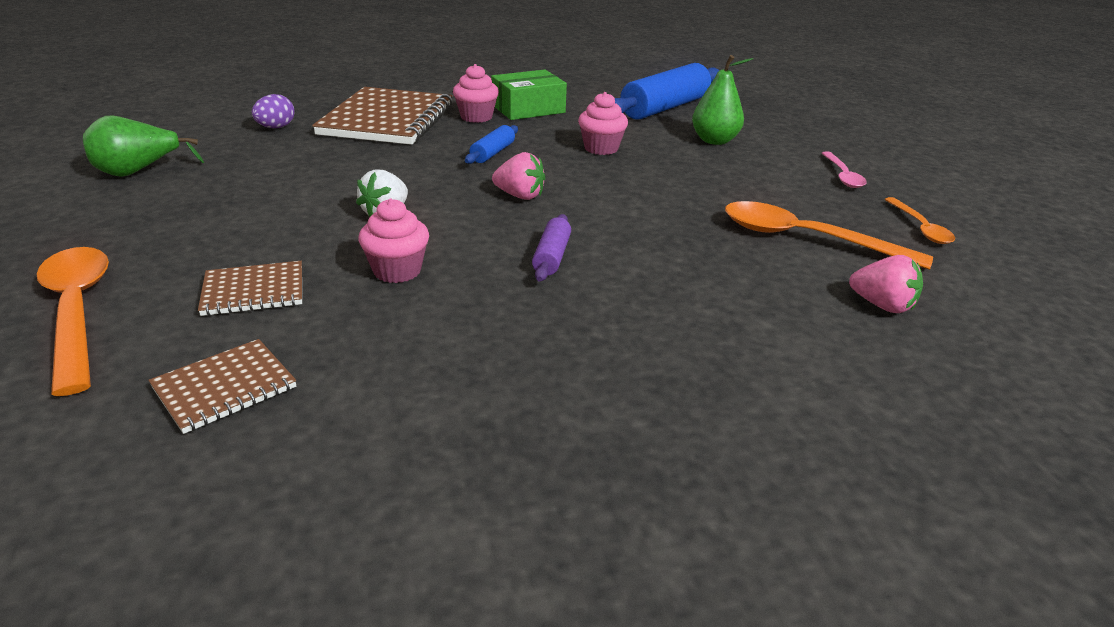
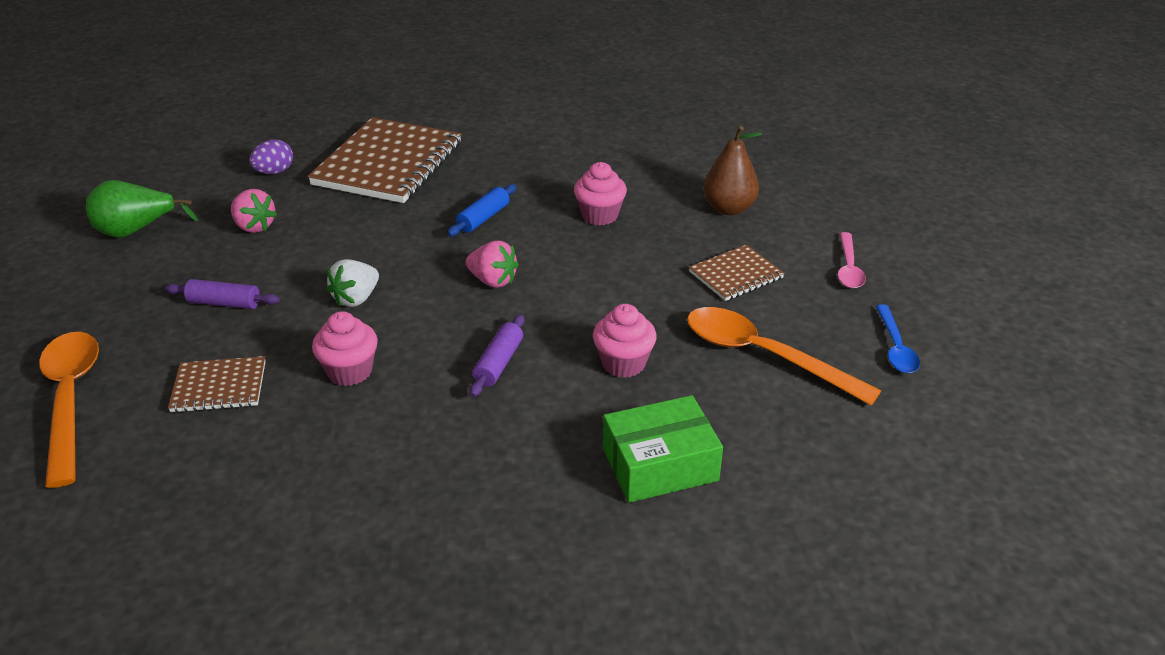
camera: 10 degrees right, 5 degrees up
brown notebook [149,339,296,434] -> brown notebook moved to [689,245,785,301]
pink cupcake [453,64,499,123] -> pink cupcake moved to [593,304,657,378]
green box [491,70,567,120] -> green box moved to [603,395,723,503]
blue rolling pin [615,63,720,120] -> none
green pear [692,55,753,145] -> brown pear [703,126,762,215]
pink strawberry [849,255,923,313] -> pink strawberry moved to [231,189,277,233]
orange spoon [885,197,955,244] -> blue spoon [876,305,920,373]
none -> purple rolling pin [165,279,280,309]

